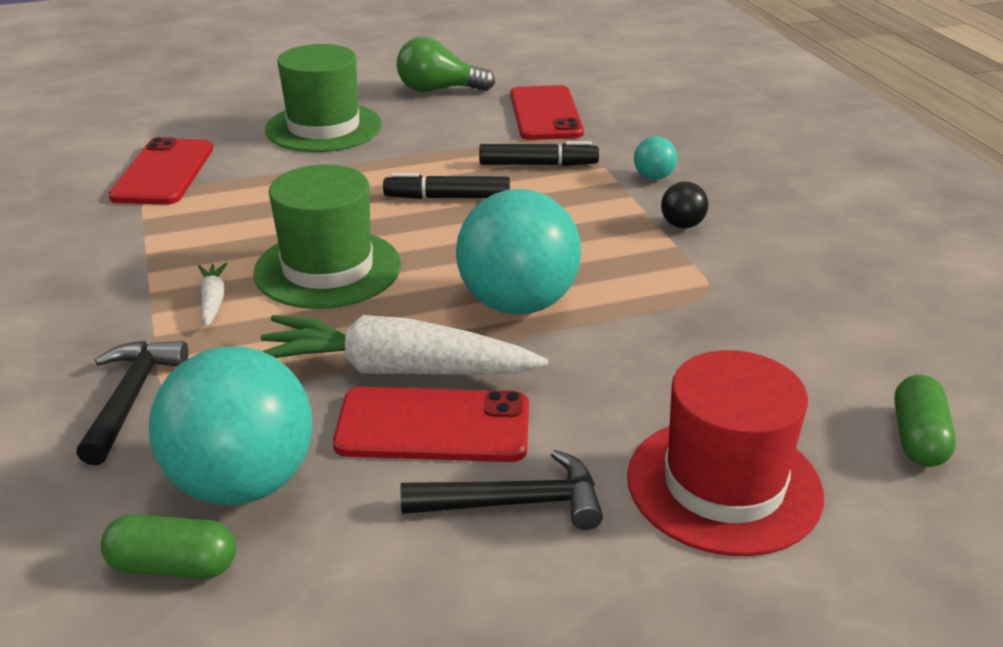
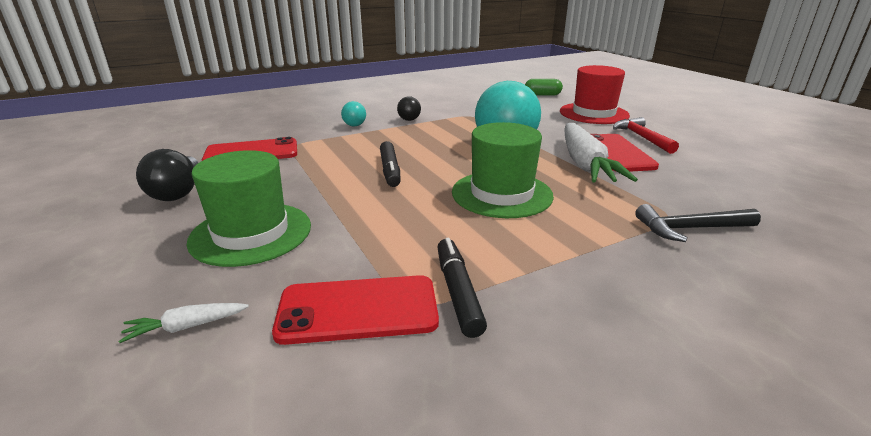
camera: 100 degrees left, 5 degrees down
green capsule [101,514,236,579] -> none
turquoise ball [149,346,312,505] -> none
white carrot [198,263,227,327] -> white carrot moved to [119,303,249,343]
green light bulb [397,37,495,92] -> black light bulb [136,149,198,201]
black hammer [401,450,603,530] -> red hammer [613,117,679,154]
black marker [479,141,599,166] -> black marker moved to [437,238,487,338]

